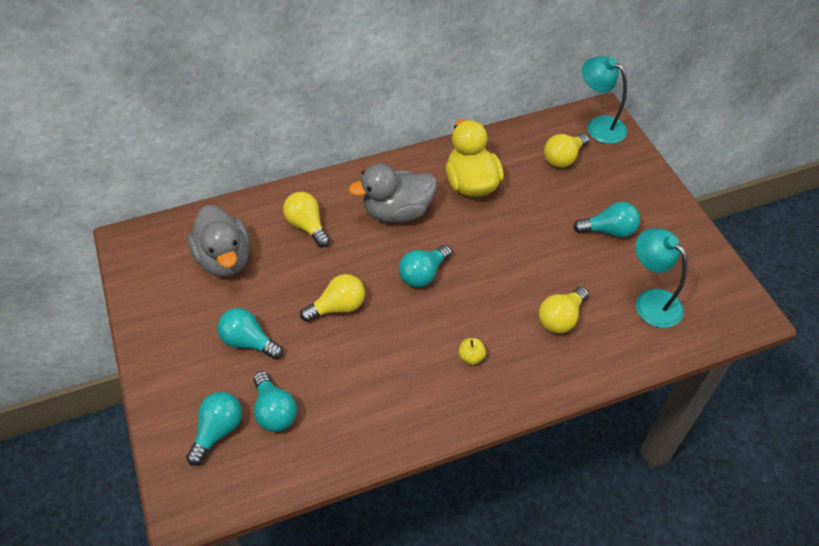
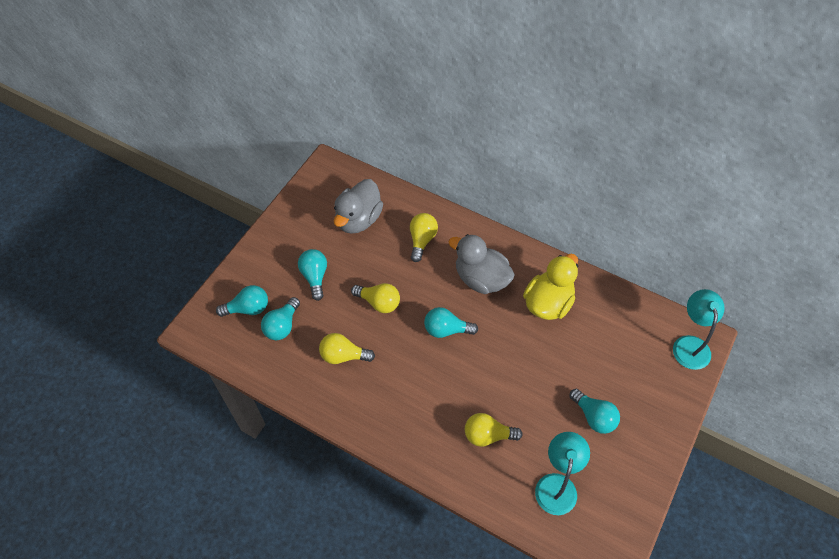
camera: 50 degrees right, 5 degrees up
yellow apple [458,338,486,365] -> none
yellow light bulb [544,133,589,168] -> yellow light bulb moved to [319,333,375,364]

